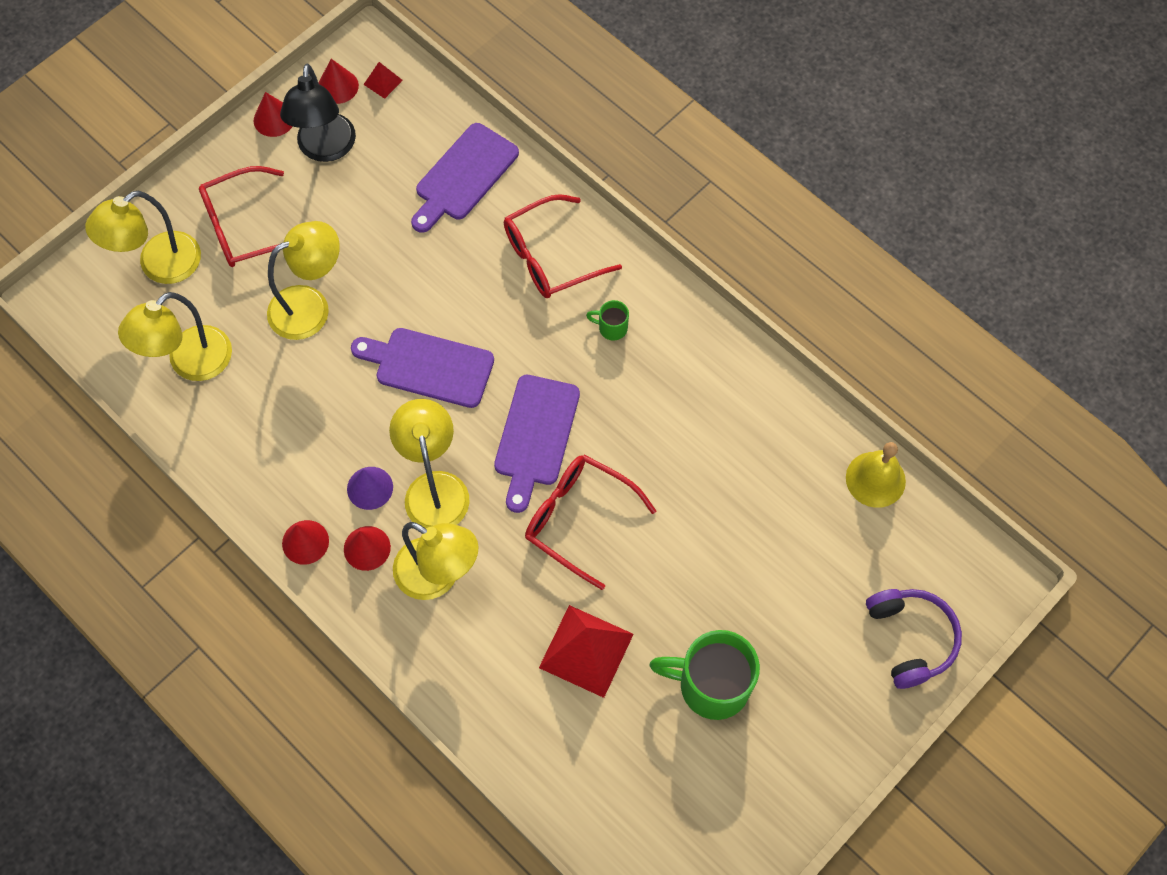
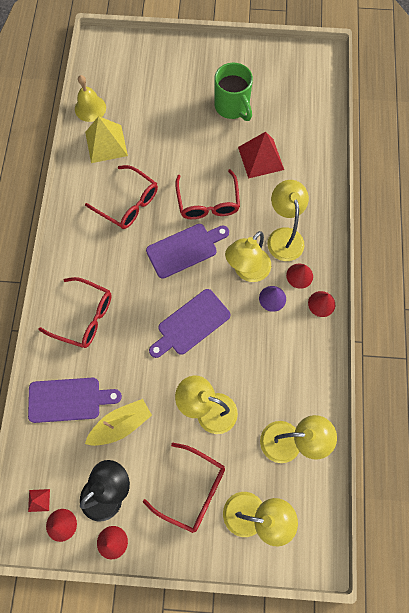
camera: 130 degrees left, 5 degrees up
purple cutting board [351,328,494,408] -> purple cutting board turned 75 degrees clockwise [149,289,230,358]
green mug [586,300,629,341] -> none
purple headphones [866,589,962,689] -> none
none -> yellow pyramid [85,116,128,163]
none -> red glasses [85,165,158,229]
none -> yellow boat [85,399,152,446]

